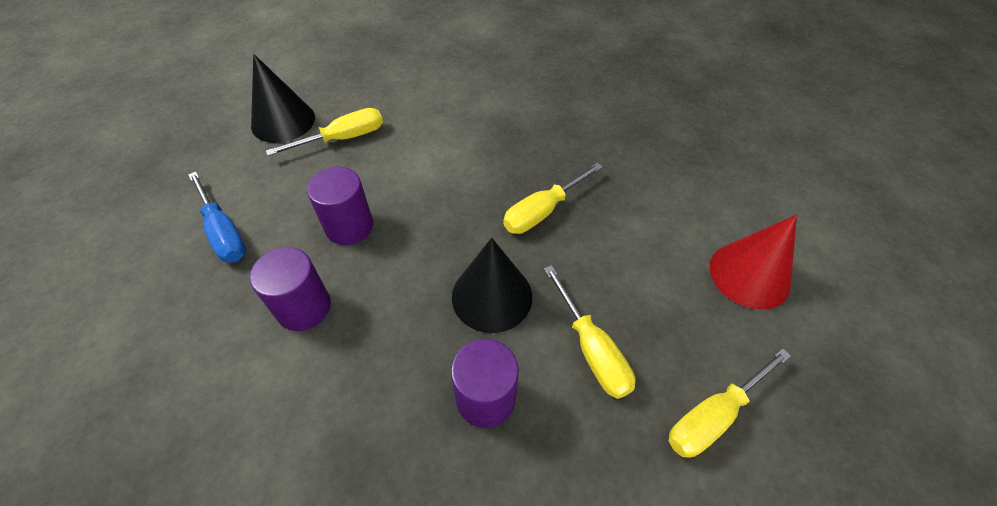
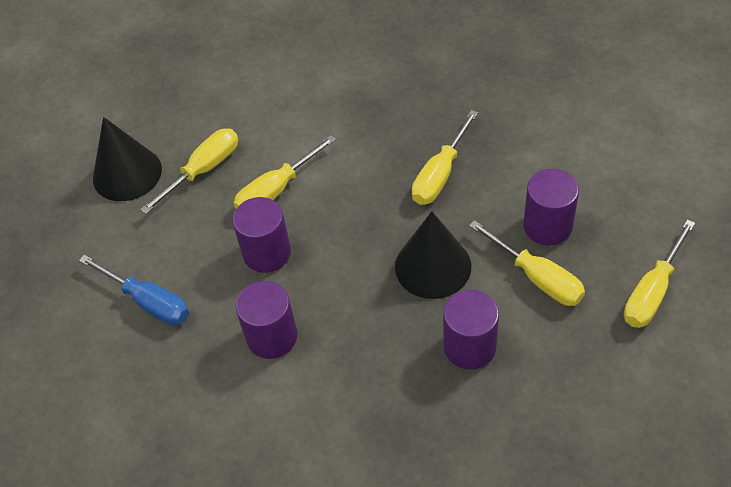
camera: 15 degrees left, 0 degrees up
red cone [710,215,797,310] -> none
none -> yellow screwdriver [234,135,336,208]
none -> purple cylinder [523,169,579,245]

